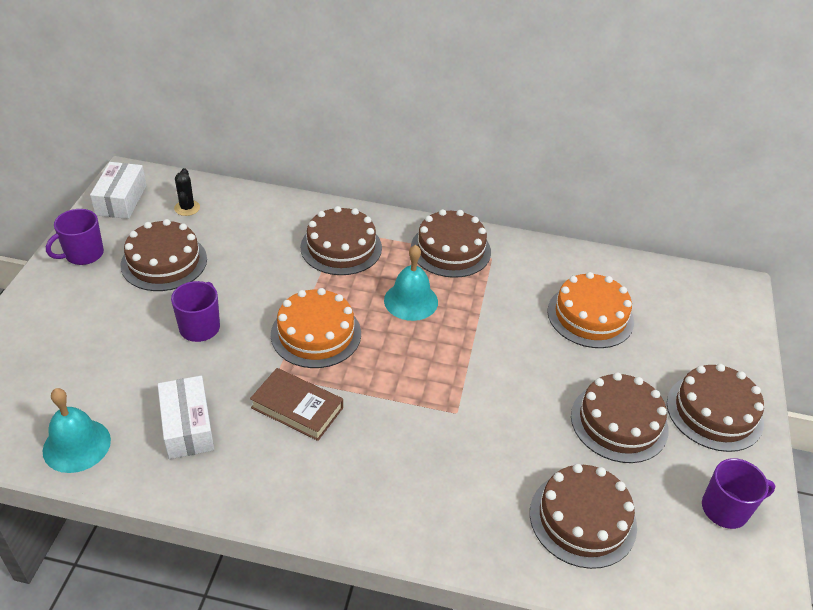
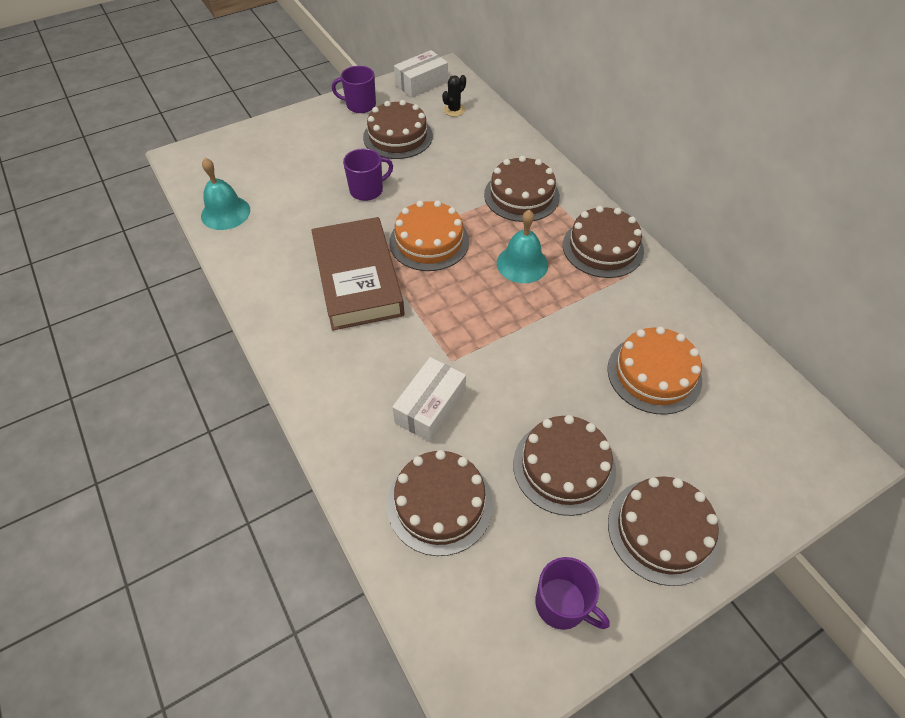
camera: 50 degrees right, 10 degrees up
white box [157,376,214,459] -> white box moved to [392,357,466,442]
brown book [250,368,343,441] -> brown book [311,217,405,331], size x1.73

